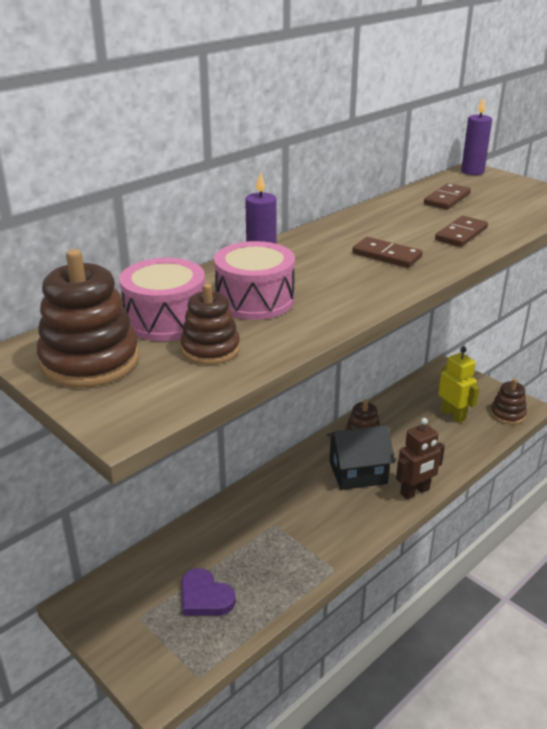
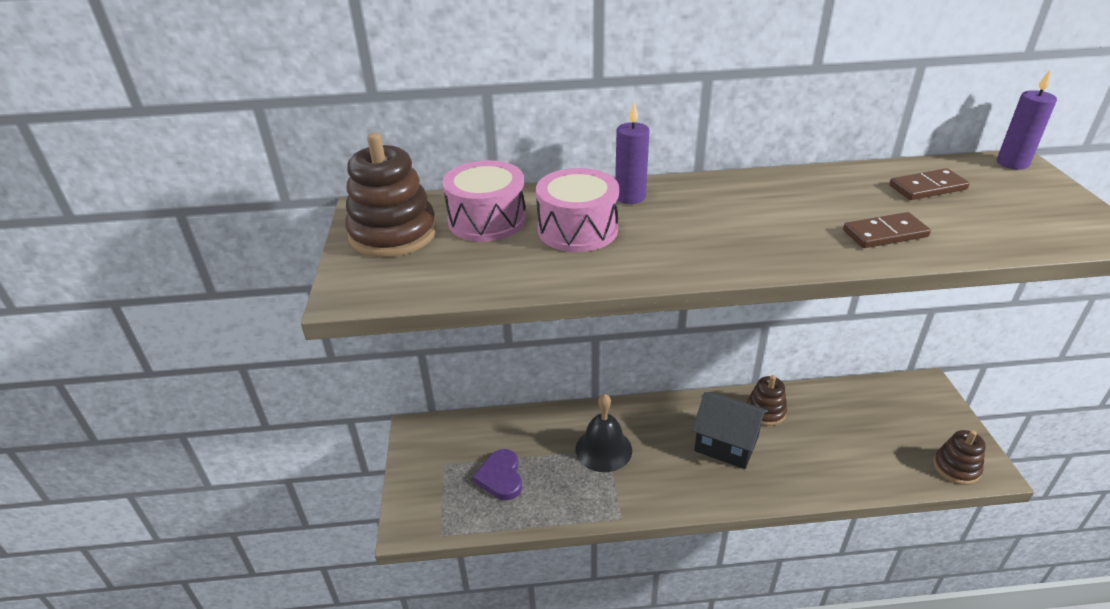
camera: 40 degrees right, 5 degrees up
brown stacking toy [180,284,240,365] -> none
brown domino [352,237,423,268] -> none
brown robot [396,418,445,500] -> none
yellow robot [439,347,480,423] -> none
none -> black bell [576,394,632,472]

